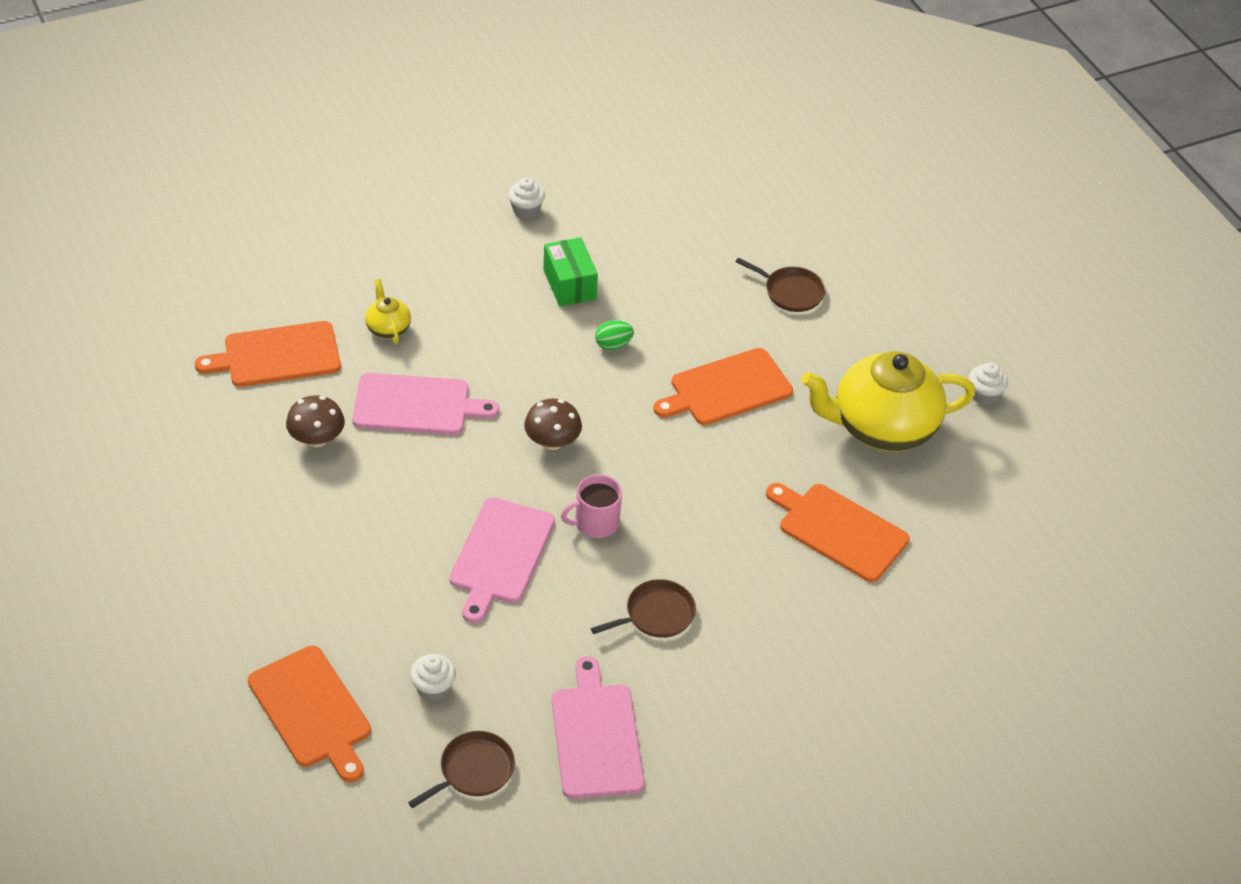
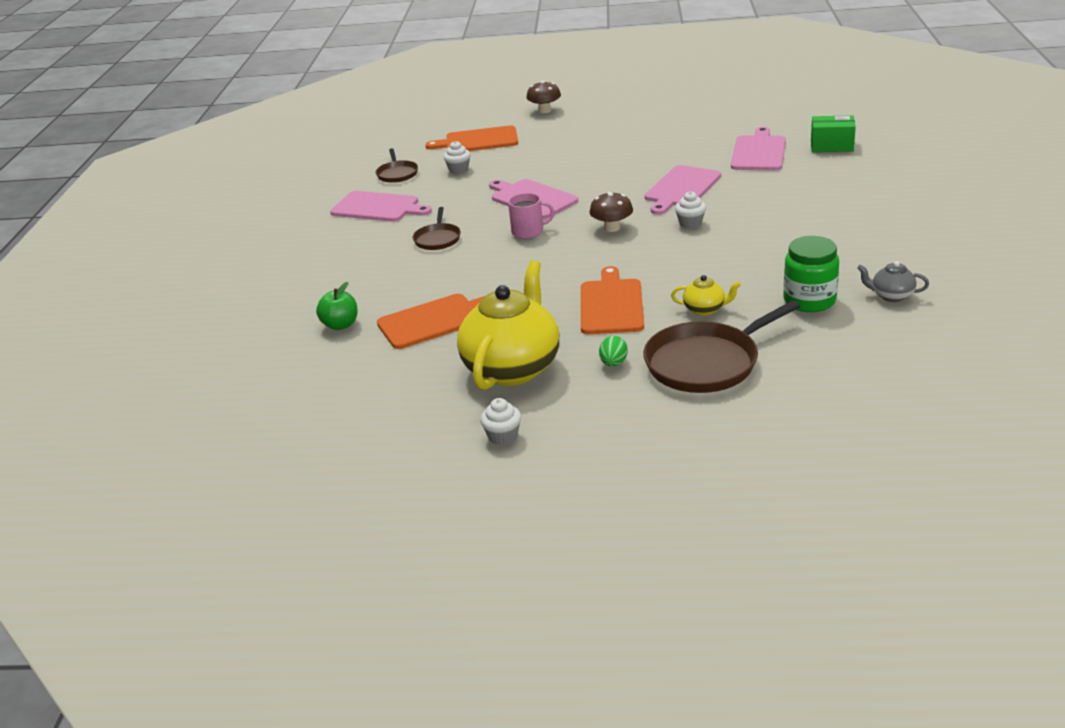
camera: 125 degrees right, 15 degrees down
orange cutting board [195,321,341,387] -> pink cutting board [731,127,786,171]
brown mushroom [286,395,345,447] -> brown mushroom moved to [526,81,561,113]
yellow teapot [365,279,411,344] -> yellow teapot moved to [671,275,741,316]
white cupcake [508,177,545,219] -> white cupcake moved to [675,191,706,229]
green box [543,237,598,306] -> green box moved to [811,115,856,152]
pink mug [561,474,622,538] -> pink mug turned 75 degrees clockwise [508,193,555,239]
green egg [595,320,634,350] -> green egg moved to [599,336,628,367]
brown pan [736,257,826,312] -> brown pan [643,300,800,393], size x1.86
none -> green apple [316,282,358,330]
none -> green jar [784,236,839,312]
none -> grey teapot [857,261,929,302]

